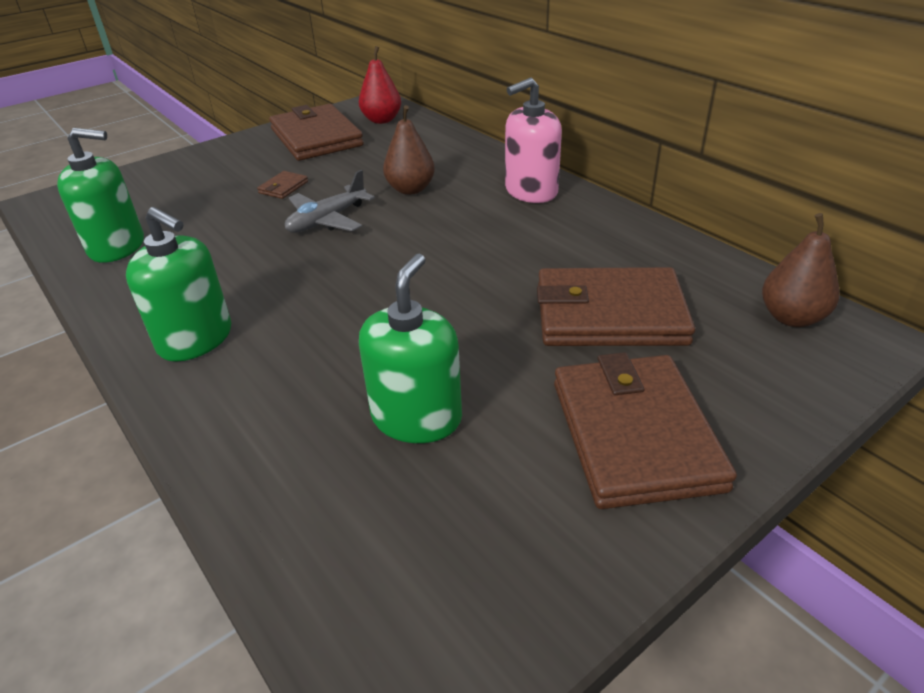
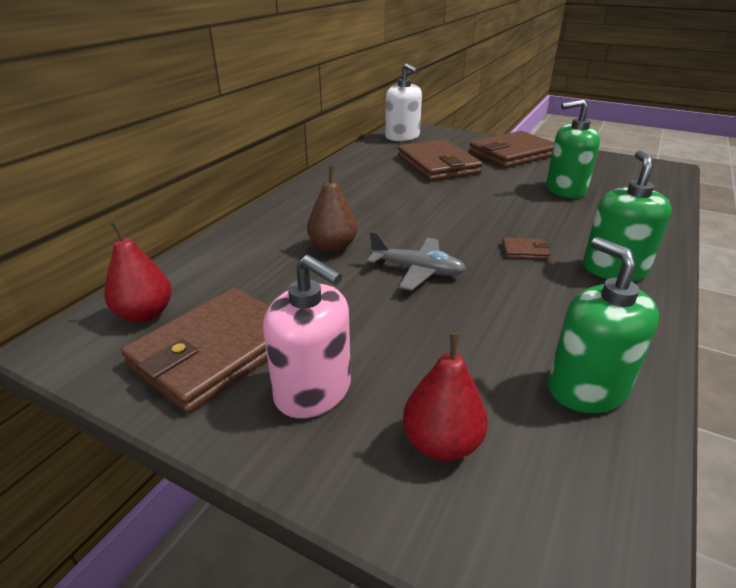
camera: 115 degrees left, 5 degrees down
brown wallet [257,171,308,199] -> brown wallet moved to [502,237,550,260]
pink soap dispenser [505,78,562,203] -> pink soap dispenser moved to [263,255,351,418]
brown pear [762,213,840,327] -> white soap dispenser [385,63,422,141]
none -> red pear [403,332,488,461]

